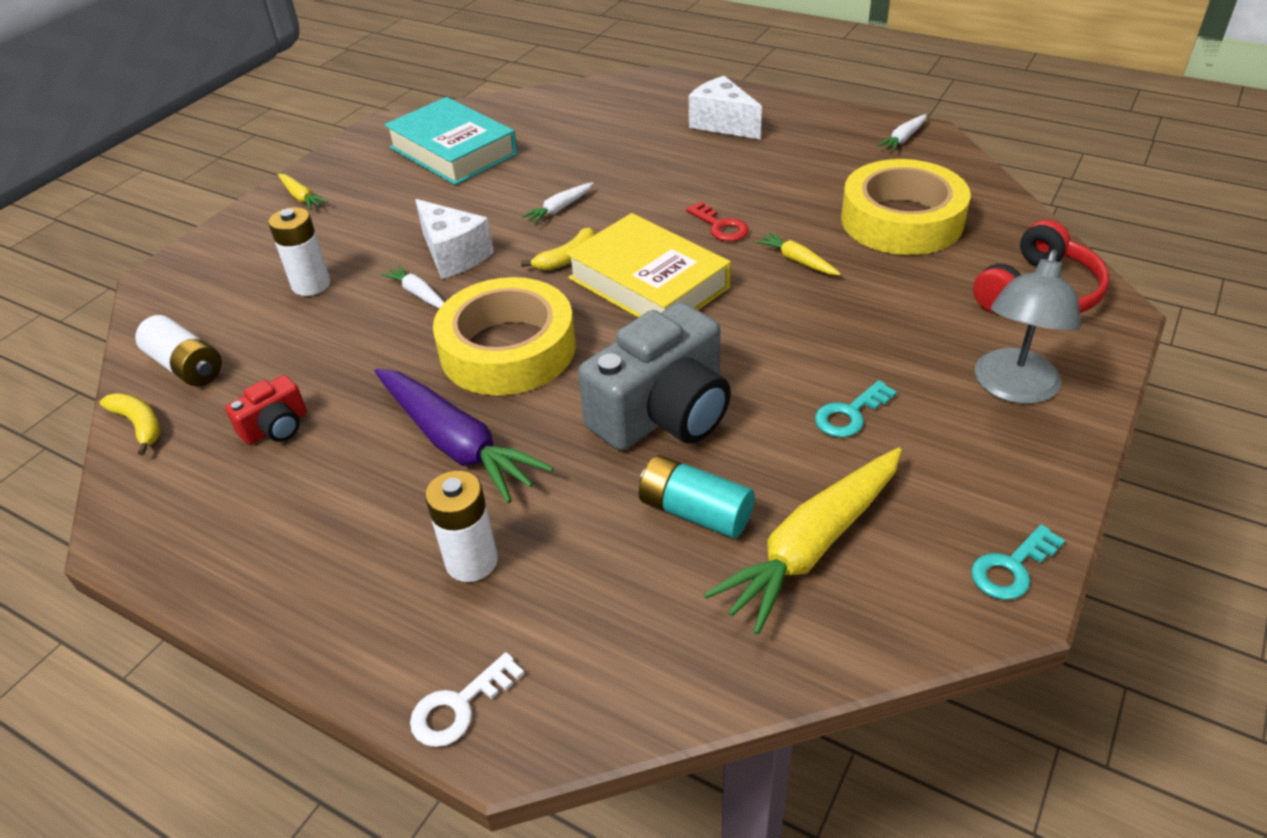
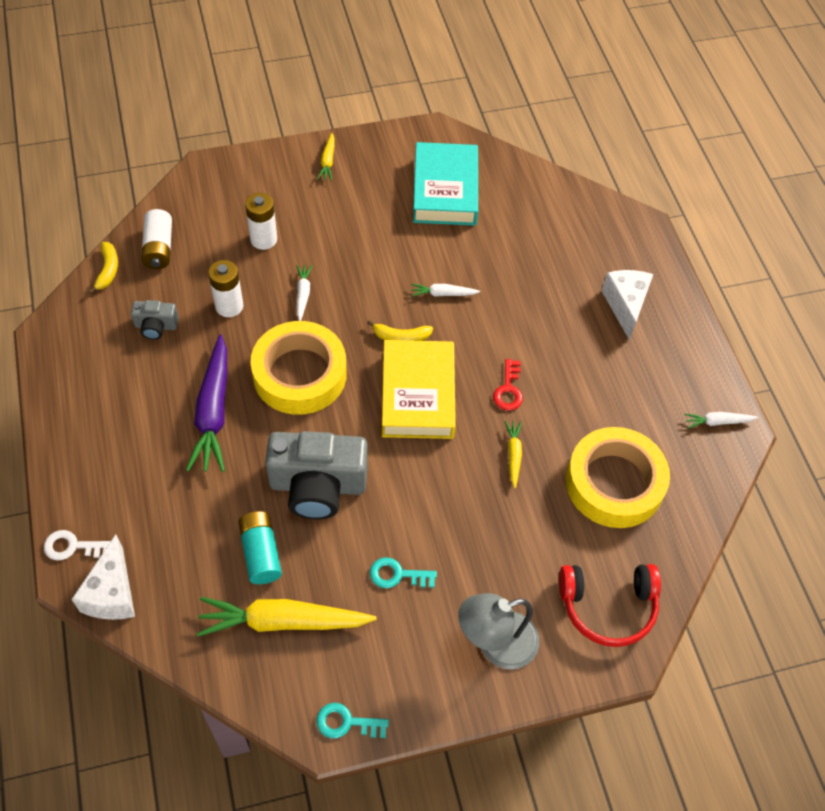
camera: 40 degrees right, 15 degrees up
red camera [225,375,307,445] -> grey camera [131,300,179,340]
white cheese [415,199,494,279] -> white cheese moved to [72,534,135,620]
white battery [425,471,498,582] -> white battery moved to [208,260,243,317]

